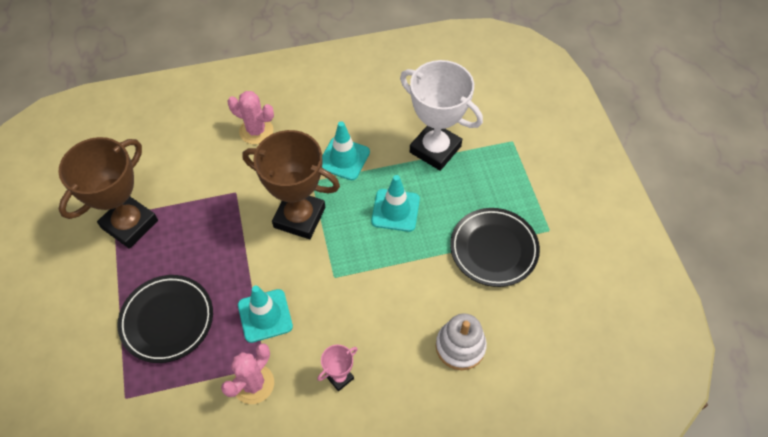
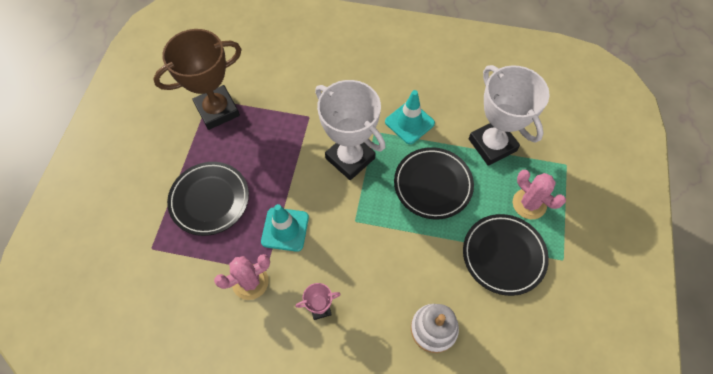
camera: 25 degrees right, 5 degrees up
pink cactus [227,91,274,144] -> pink cactus moved to [513,170,566,219]
brown trophy [242,130,340,239] -> white trophy [315,80,385,180]
turquoise traffic cone [371,175,420,232] -> black plate [394,147,474,220]

